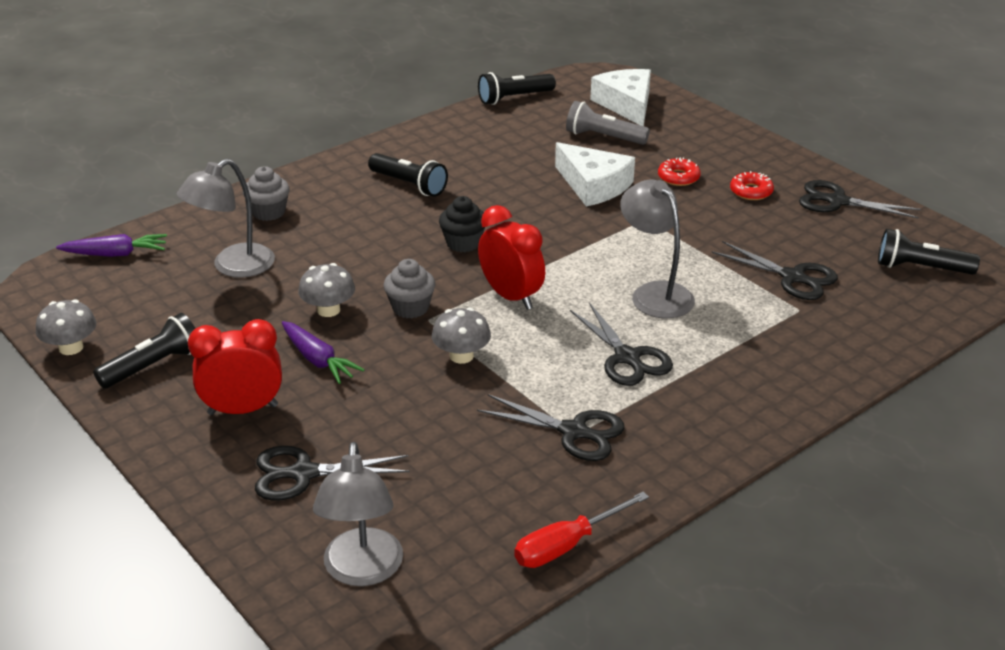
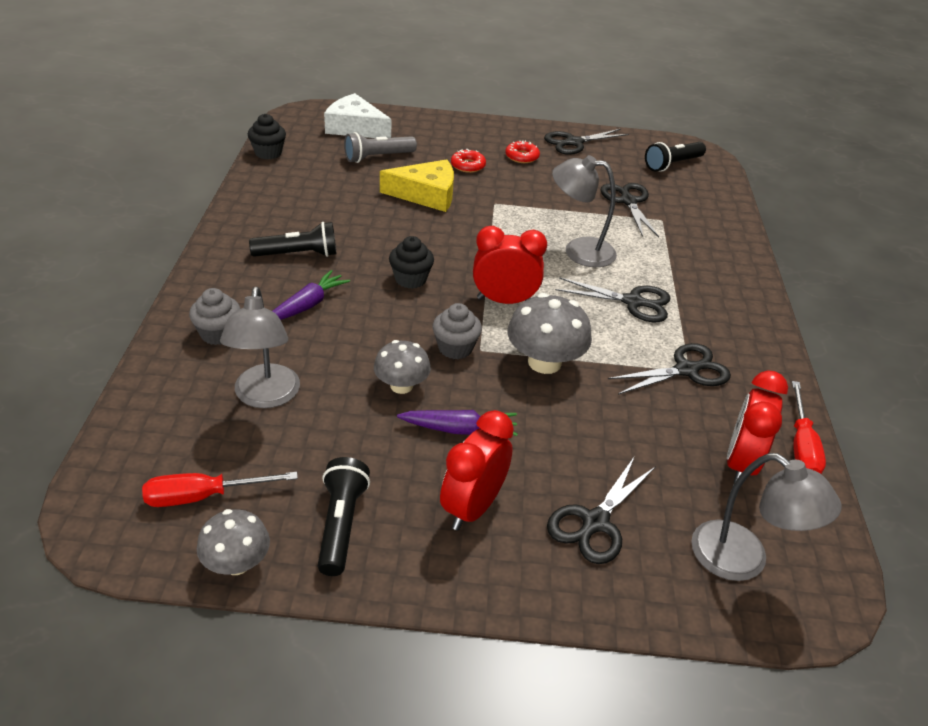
camera: 50 degrees left, 5 degrees up
purple carrot [56,234,167,257] -> purple carrot moved to [273,270,350,320]
grey mushroom [432,308,491,364] -> grey mushroom [508,293,592,374], size x1.54
black flashlight [478,72,556,105] -> black cupcake [248,114,286,160]
white cheese [555,142,635,207] -> yellow cheese [380,159,454,212]
black scissors [712,241,838,300] -> black scissors turned 90 degrees counterclockwise [601,183,659,237]
none -> red screwdriver [142,472,298,507]
none -> red clock [727,370,788,483]

